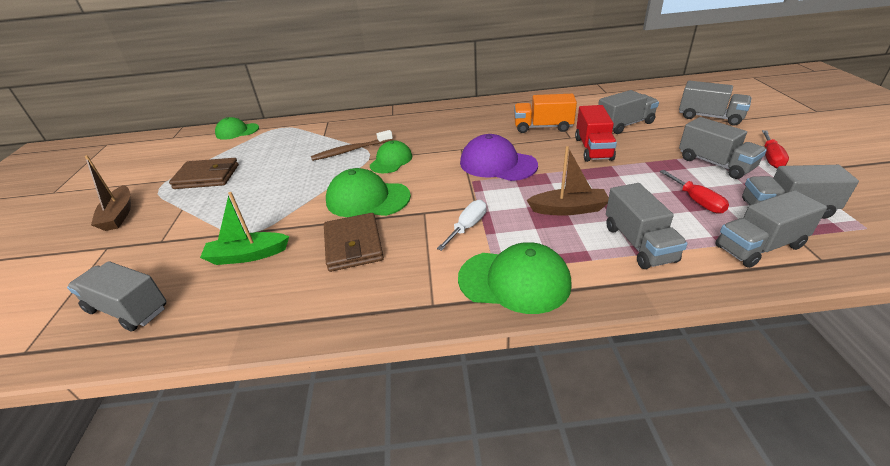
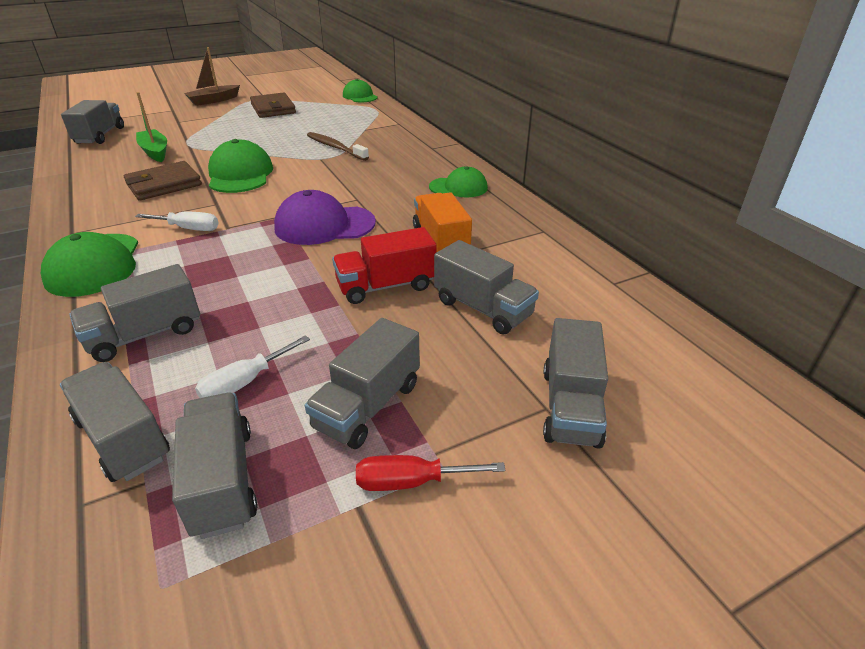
camera: 65 degrees right, 0 degrees up
green cap [370,140,412,173] -> green cap moved to [429,167,488,198]
purple cap [460,134,538,181] -> purple cap turned 105 degrees counterclockwise [274,190,376,245]
brown boat [527,146,609,216] -> none
red screwdriver [660,170,729,214] -> white screwdriver [195,335,310,398]

